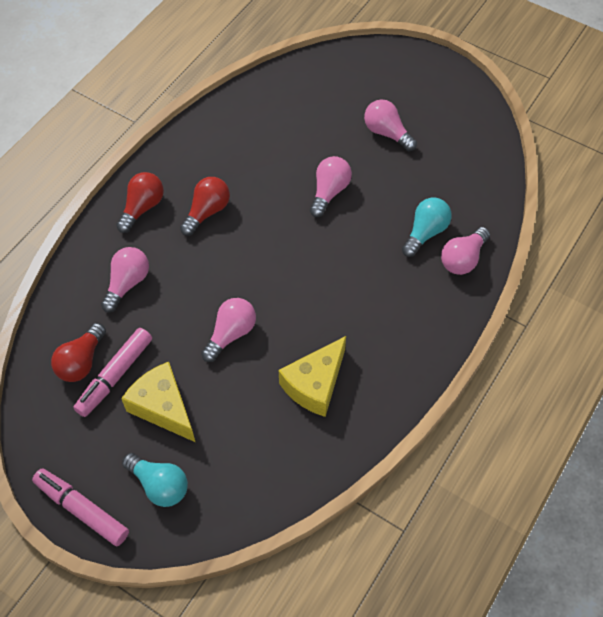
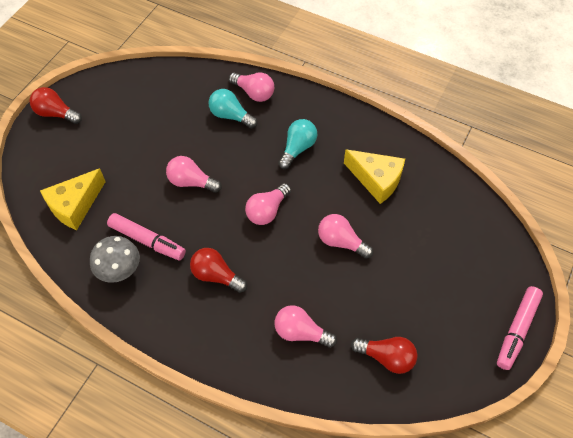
camera: 95 degrees left, 0 degrees up
pink marker [73,328,152,417] -> pink marker moved to [107,213,186,260]
red light bulb [116,172,164,233] -> red light bulb moved to [29,87,82,124]
yellow cheese [121,362,195,442] -> yellow cheese moved to [40,168,106,230]
turquoise light bulb [122,453,188,507] -> turquoise light bulb moved to [278,119,317,169]
pink light bulb [364,99,417,151] -> pink light bulb moved to [245,183,291,225]
none -> grey mushroom [90,236,140,283]

